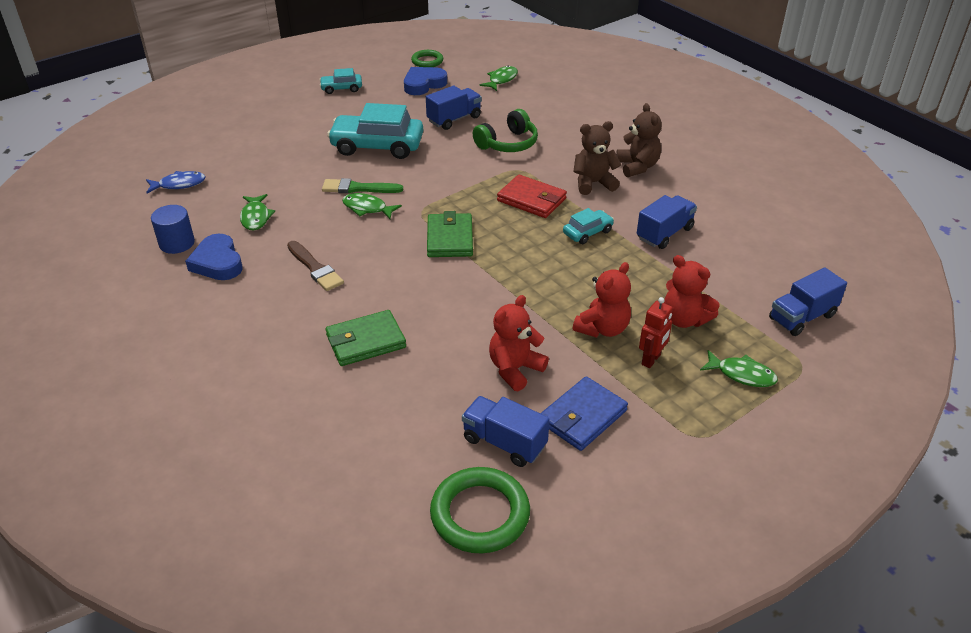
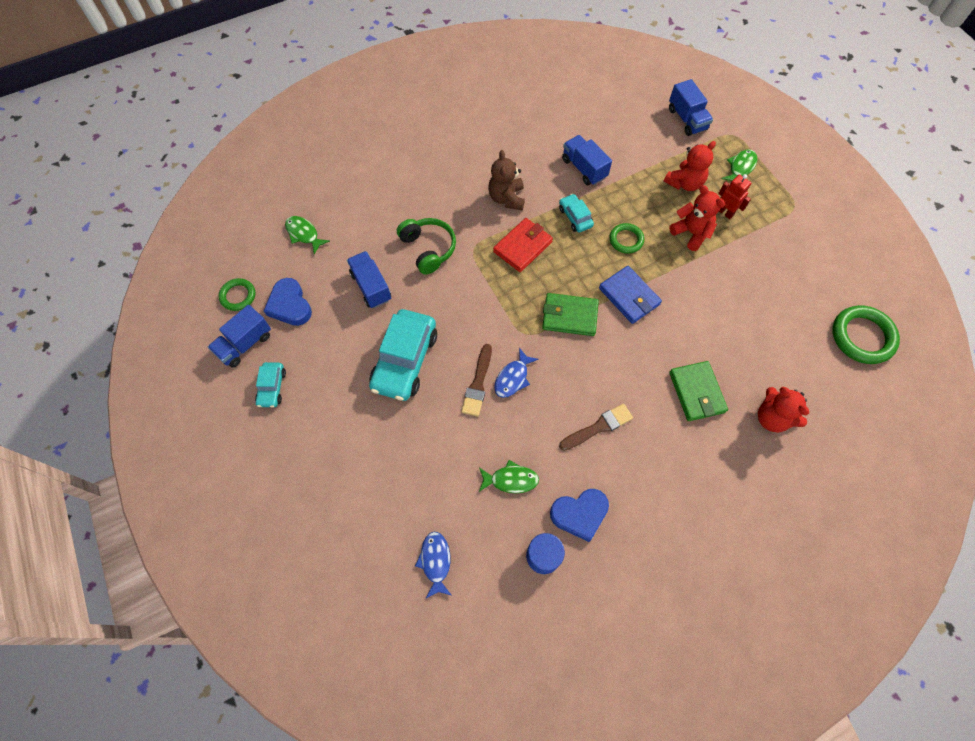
camera: 80 degrees left, 25 degrees up
green brush [322,178,403,193] -> brown brush [461,344,492,416]
green fish [342,193,402,219] -> blue fish [494,348,539,398]
blue truck [462,396,550,467] -> blue truck moved to [208,305,271,368]
red teddy bear [489,295,549,391] -> red teddy bear moved to [758,387,809,433]
blue wallet [540,376,628,451] -> blue wallet moved to [599,266,662,324]
brown teddy bear [616,103,662,177] -> none
none -> green ring [610,223,644,254]

